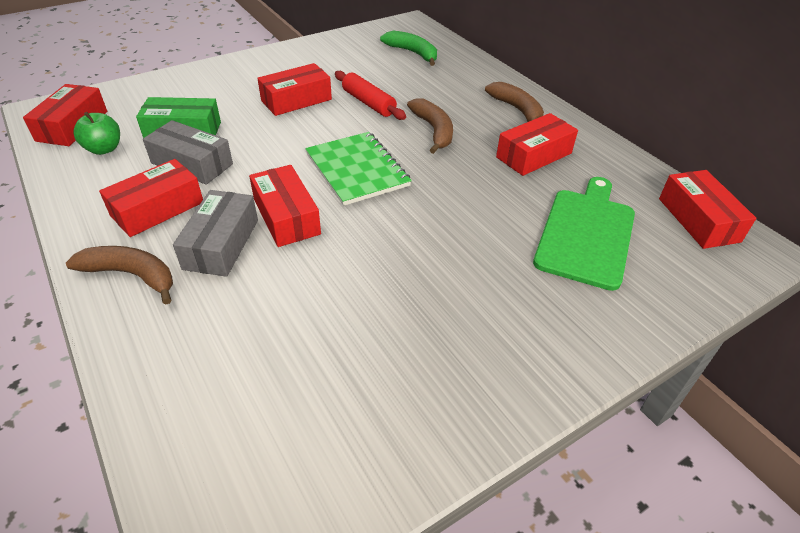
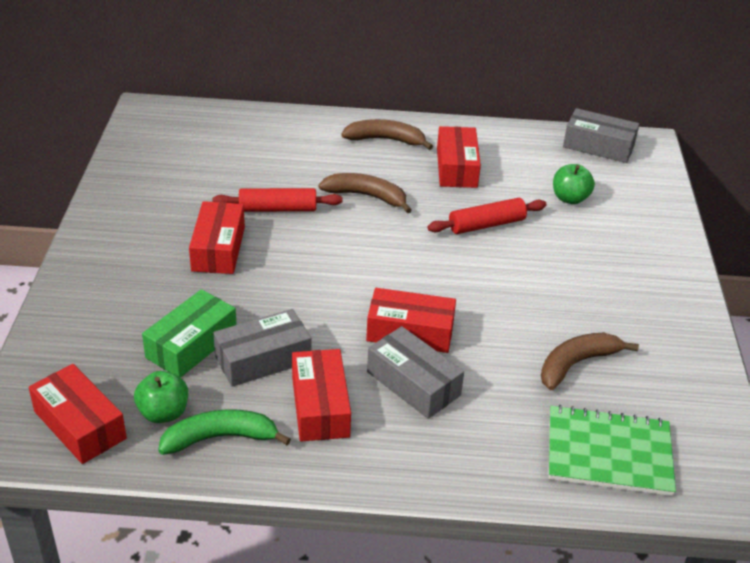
camera: 55 degrees left, 5 degrees down
brown banana [66,246,173,304] -> brown banana moved to [541,333,639,390]
green notebook [305,132,412,206] -> green notebook moved to [549,405,676,496]
green banana [380,31,437,66] -> green banana moved to [158,409,291,455]
green cutting board [533,177,635,291] -> green apple [553,164,595,204]
red box [659,170,756,249] -> grey box [563,108,639,163]
none -> red rolling pin [428,198,547,234]

